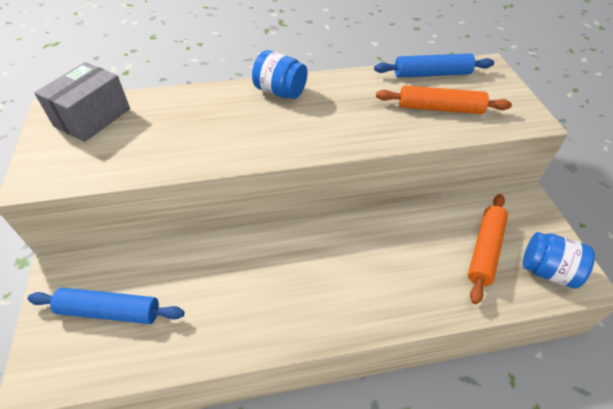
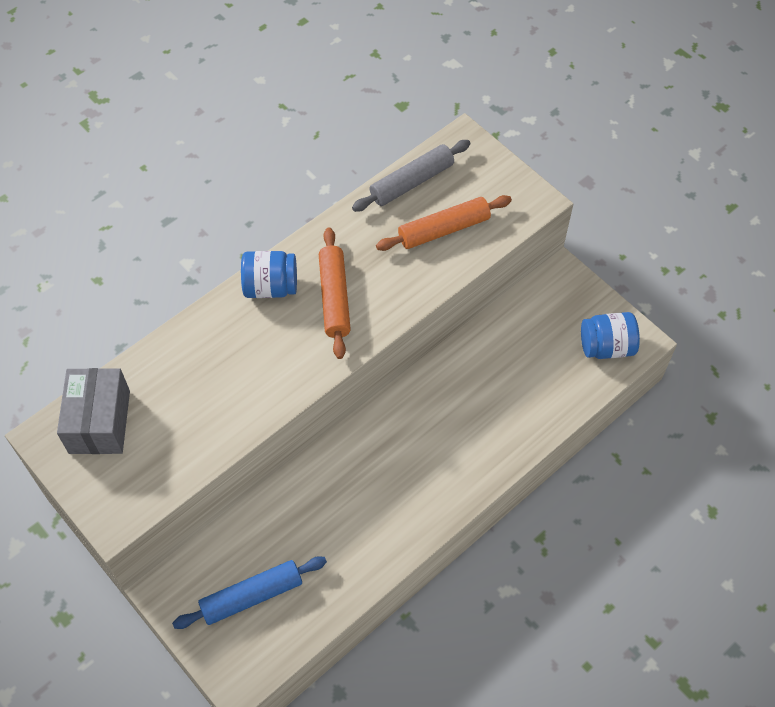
camera: 30 degrees left, 10 degrees up
blue rolling pin [374,53,494,78] -> grey rolling pin [352,140,471,212]
orange rolling pin [468,194,508,304] -> orange rolling pin moved to [319,228,351,359]

